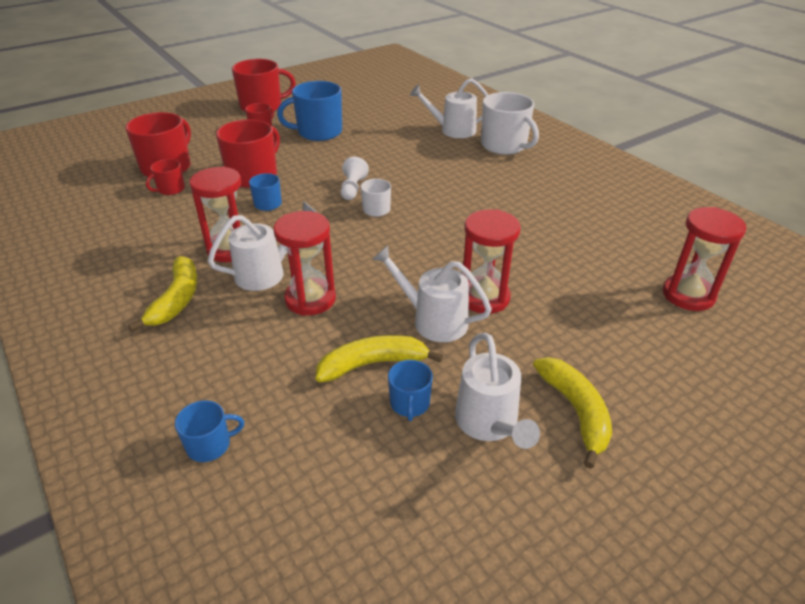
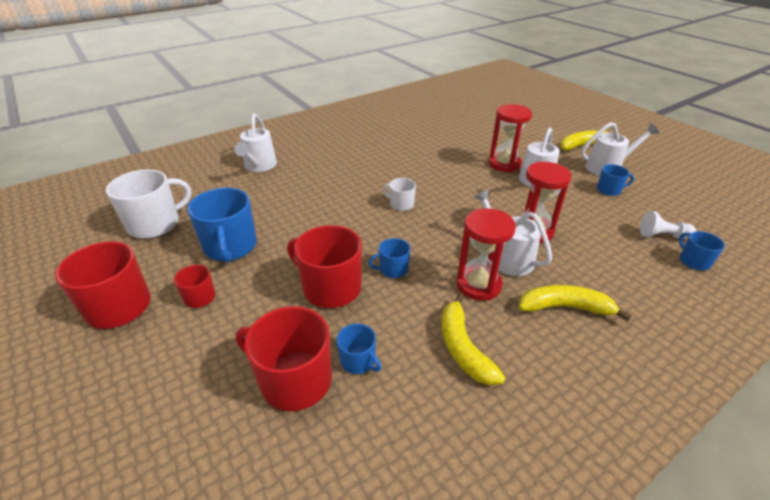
camera: 90 degrees left, 0 degrees up
red mug [146,159,185,195] -> blue mug [337,324,381,374]
yellow banana [315,335,443,382] -> yellow banana moved to [441,293,505,385]
white pawn [341,157,369,200] -> white pawn moved to [640,211,696,239]
white mug [481,92,539,155] -> white mug moved to [106,170,192,239]
red hourglass [663,207,746,311] -> none

